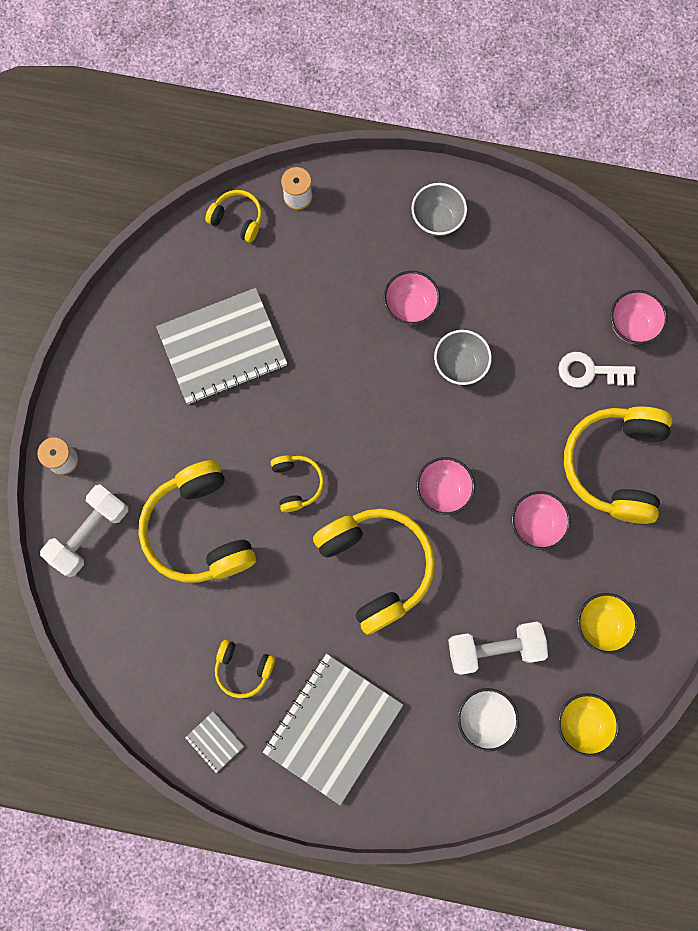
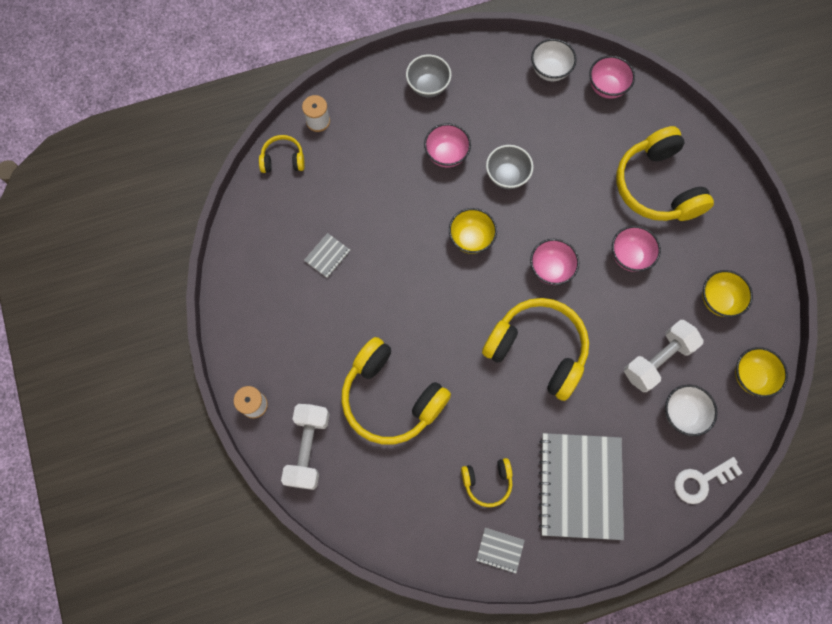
camera: 30 degrees left, 5 degrees down
grey notebook [156,288,288,404] -> grey notebook [304,233,350,278], size x0.41
yellow headphones [271,455,324,512] -> none
white key [558,352,636,387] -> white key moved to [674,457,742,504]
none -> yellow bowl [449,208,497,254]
none -> white bowl [531,39,577,81]

